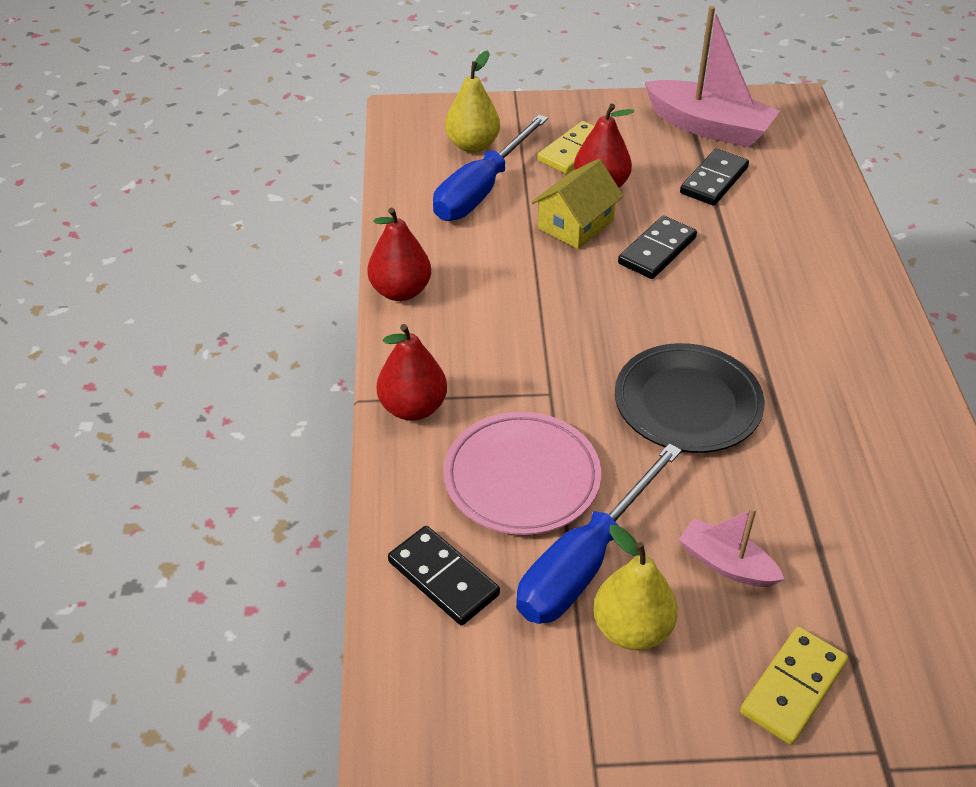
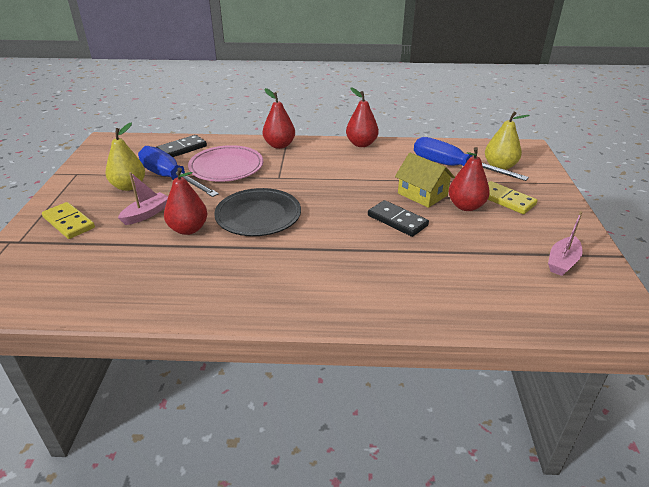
camera: 95 degrees right, 10 degrees down
pink boat [644,6,780,148] -> pink boat [548,211,583,276], size x0.54
black domino [680,149,749,206] -> none
none -> red pear [164,168,207,235]

